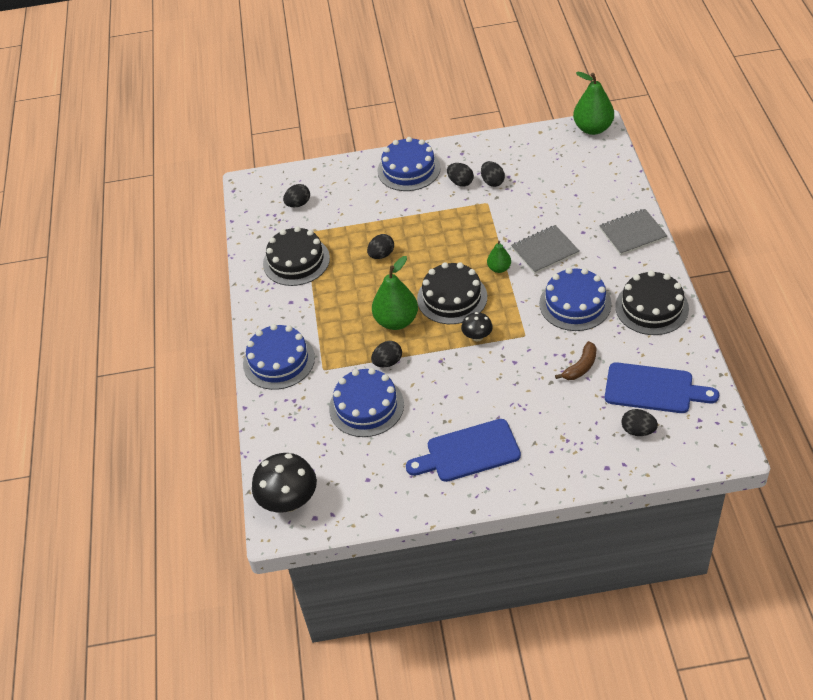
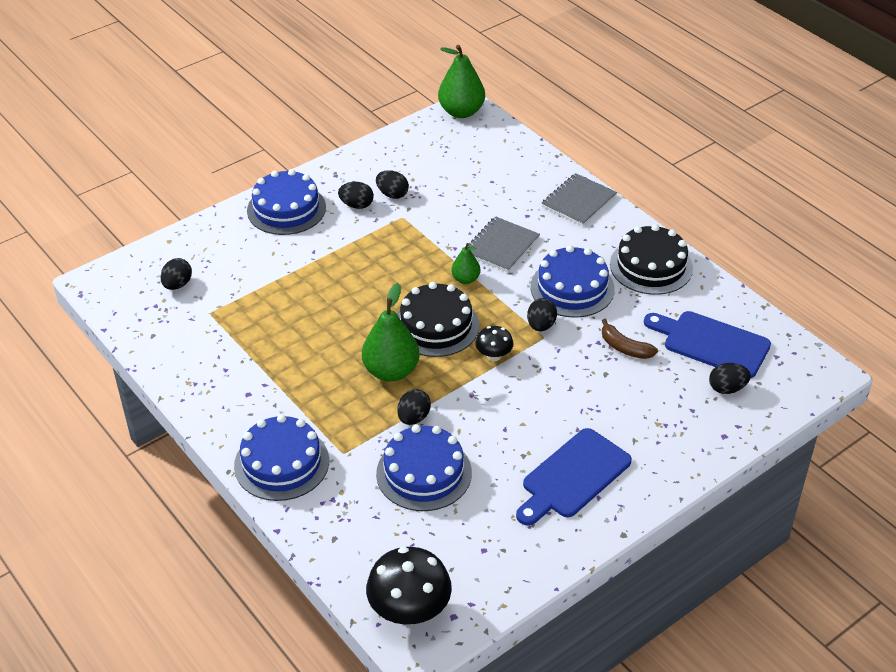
camera: 35 degrees left, 5 degrees down
black cake [263,226,330,286] -> none
black egg [367,234,394,259] -> black egg moved to [527,298,557,331]
brown banana [555,341,597,380] -> brown banana turned 120 degrees clockwise [602,318,658,359]
blue cutting board [605,362,719,413] -> blue cutting board turned 135 degrees counterclockwise [644,311,771,378]

